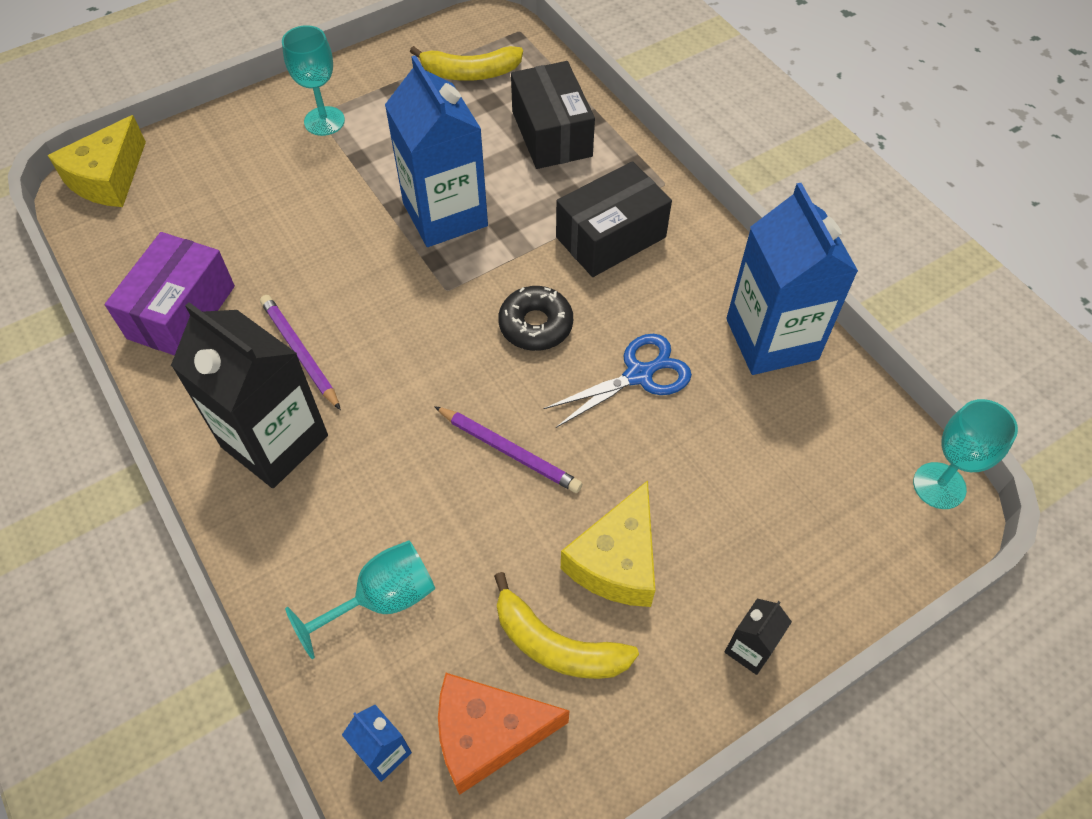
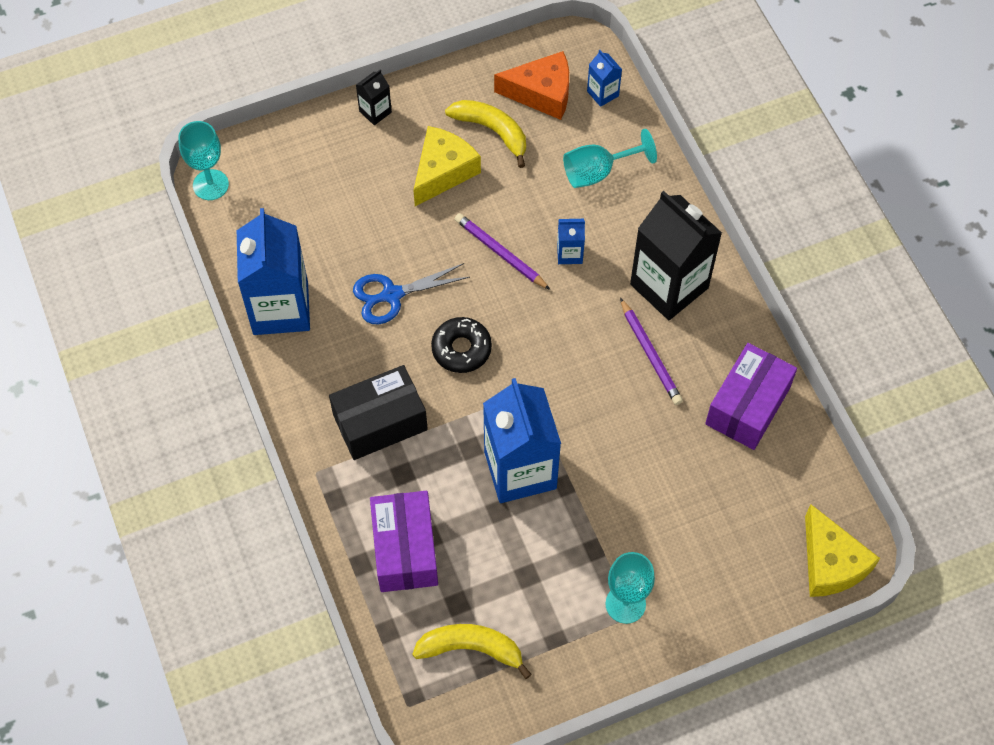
camera: 170 degrees left, 5 degrees up
yellow cheese [48,115,146,207] -> yellow cheese turned 120 degrees clockwise [805,504,880,597]
black box [511,61,595,169] -> purple box [370,491,438,592]
none -> blue carton [557,219,585,264]

